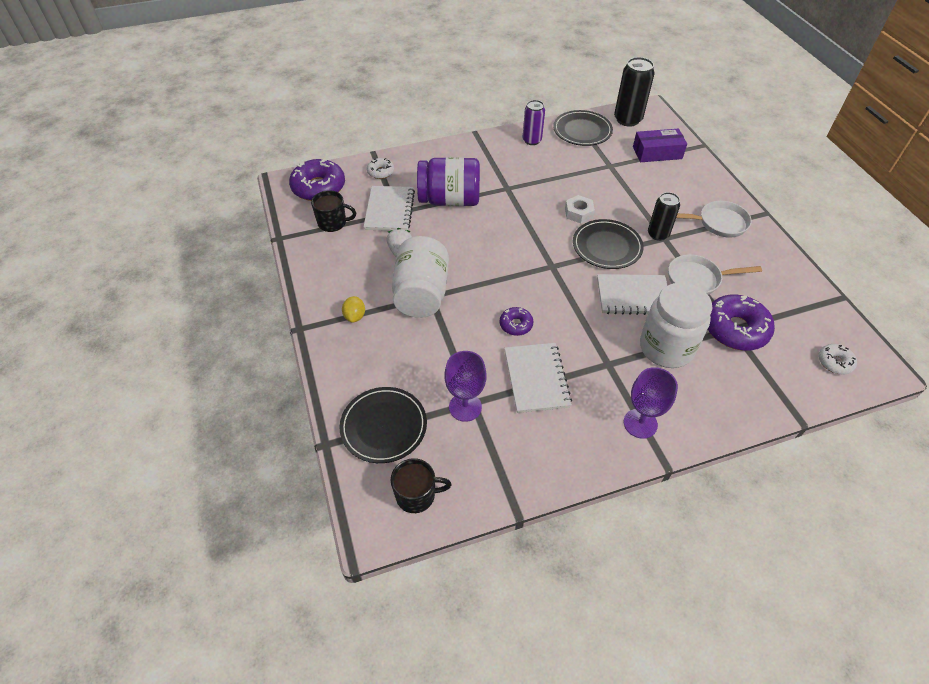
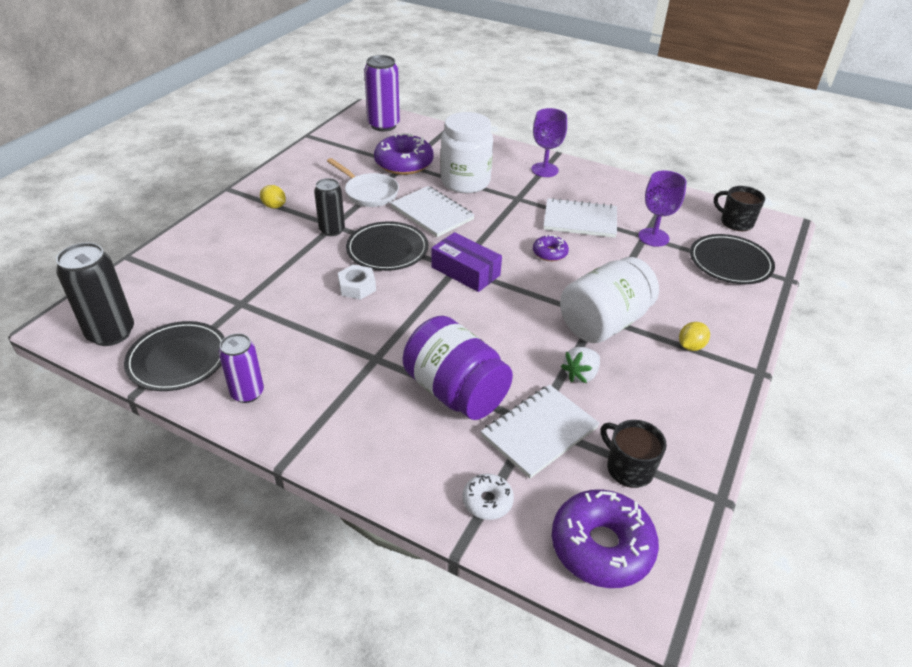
camera: 135 degrees left, 10 degrees down
white notebook [505,343,572,413] -> white notebook turned 60 degrees clockwise [543,198,617,238]
purple box [633,129,687,162] -> purple box moved to [432,232,502,292]
white pan [676,201,752,238] -> yellow lemon [260,185,286,209]
white donut [818,344,857,374] -> purple can [364,55,400,131]

